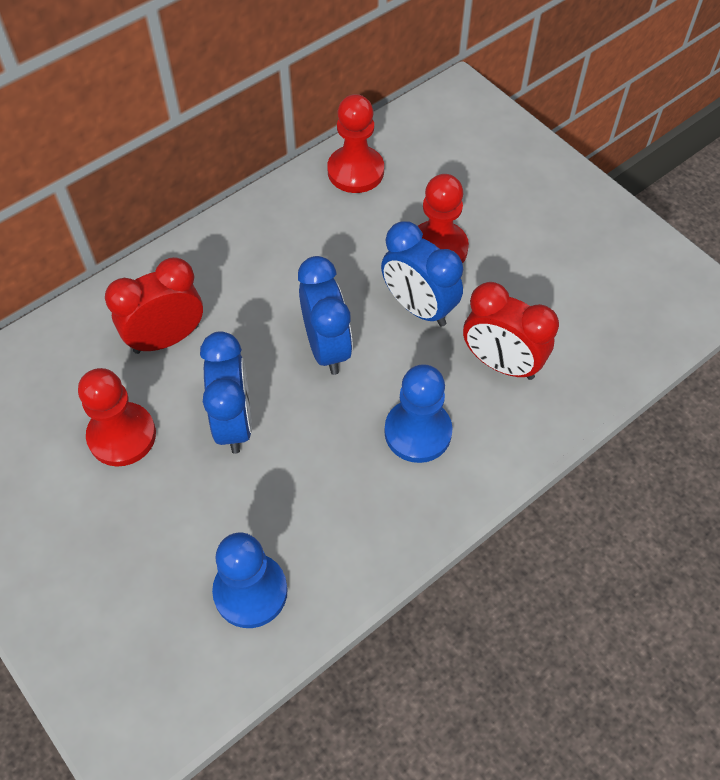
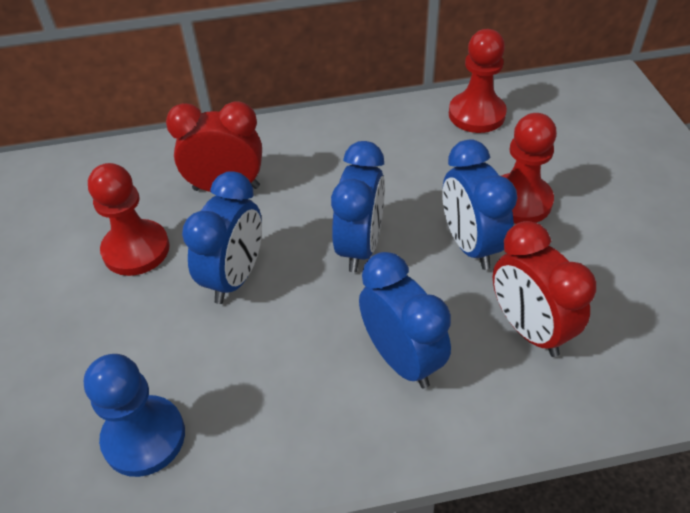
camera: 30 degrees right, 10 degrees down
blue pawn [384,364,452,463] -> blue clock [359,252,451,389]

